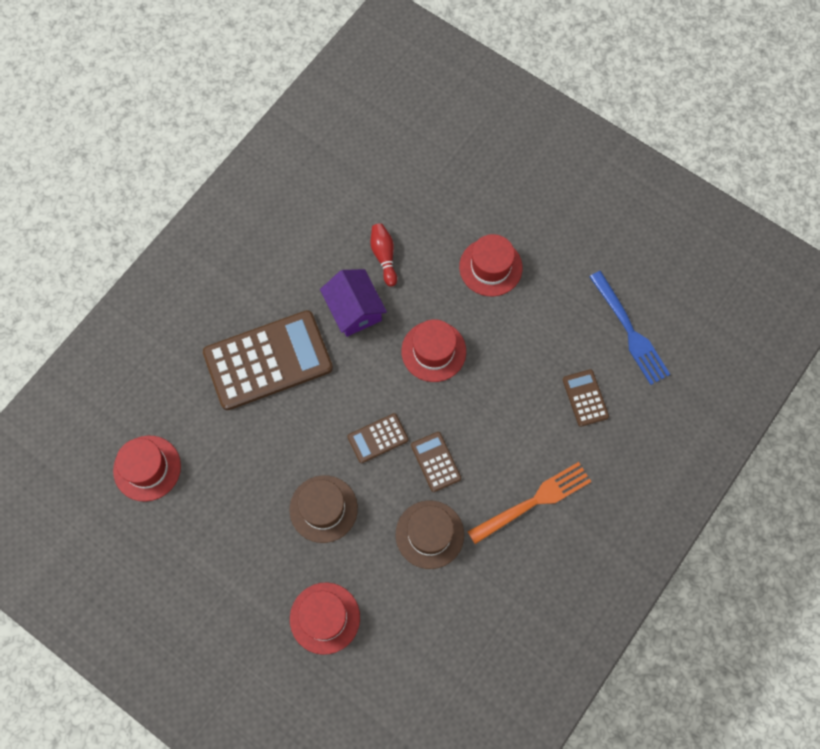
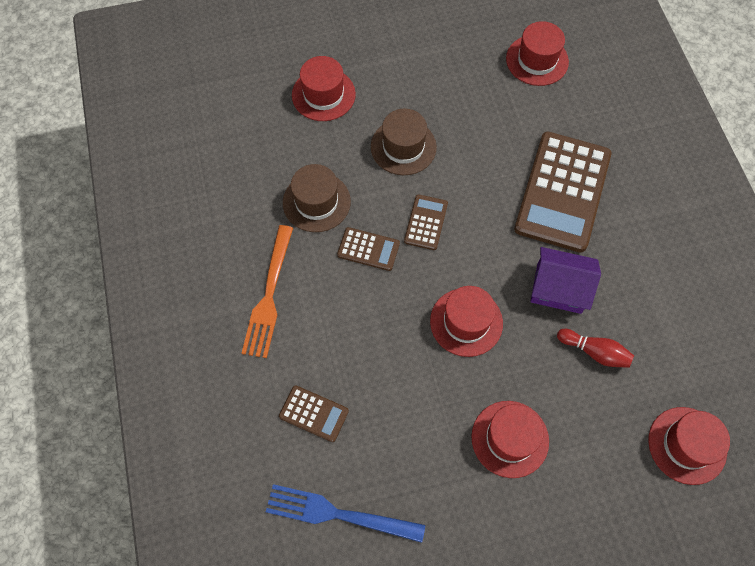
camera: 130 degrees right, 5 degrees down
none -> red hat [648,407,730,485]

